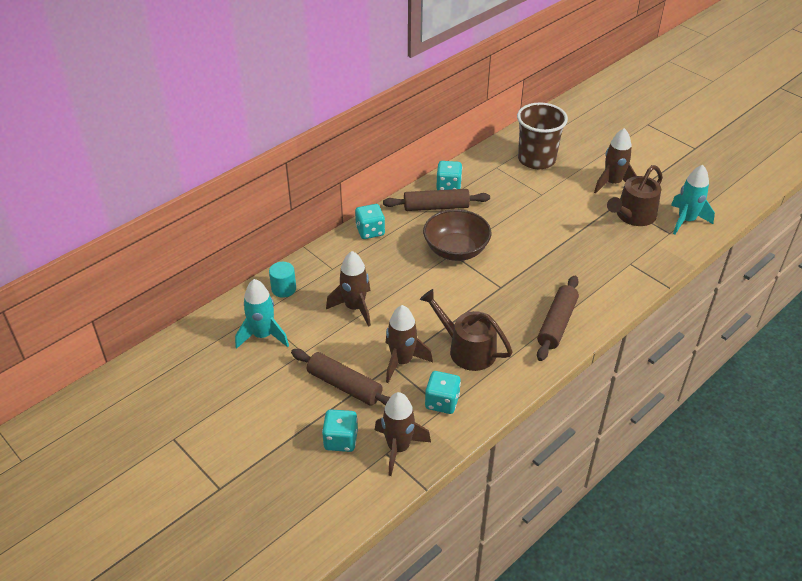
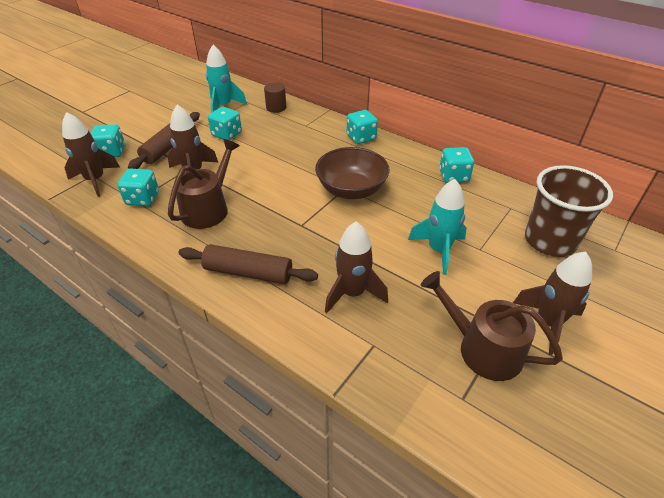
camera: 80 degrees right, 0 degrees up
turquoise cylinder [269,262,296,298] -> brown cylinder [264,83,286,113]
brown rocket [326,251,371,327] -> brown rocket moved to [325,221,388,313]
brown rolling pin [383,189,490,211] -> none
turquoise rocket [671,165,715,235] -> turquoise rocket moved to [408,179,467,275]
none -> turquoise dice [208,107,242,140]

